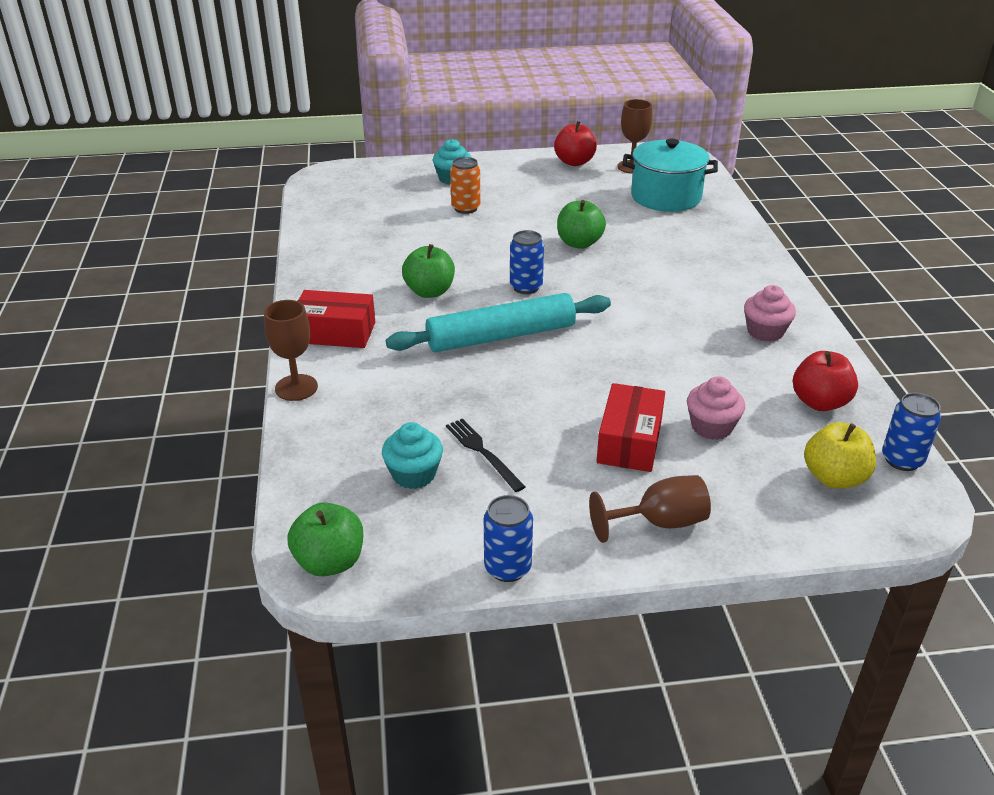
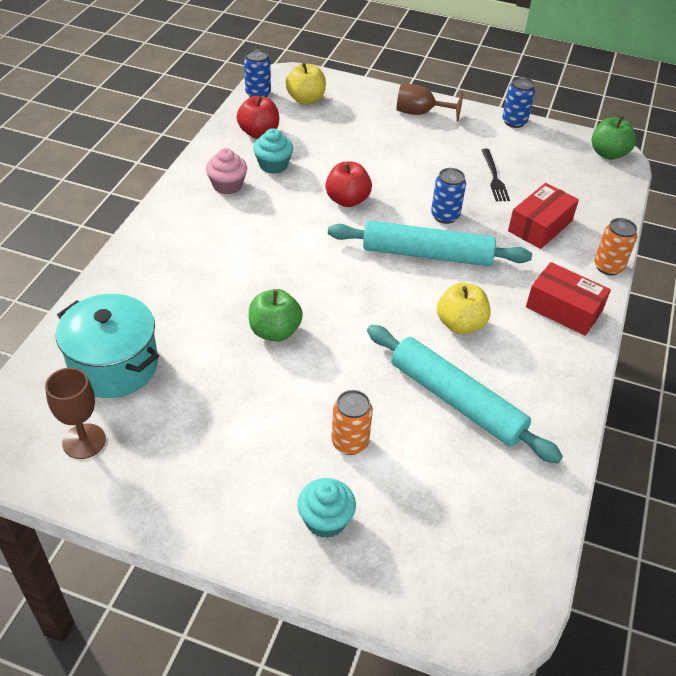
camera: 155 degrees left, 10 degrees up
brown goblet [264,300,318,401] -> orange can [594,218,637,276]
turquoise cupcake [382,422,443,489] -> turquoise cupcake moved to [253,128,293,174]
green apple [402,244,455,298] -> yellow apple [437,283,490,334]
blue can [510,230,544,294] -> blue can moved to [431,168,466,224]
red apple [554,121,597,166] -> red apple moved to [325,162,372,207]
red box [596,383,665,472] -> red box moved to [508,183,579,249]
pink cupcake [687,376,745,440] -> none
none -> turquoise rolling pin [367,325,563,464]

